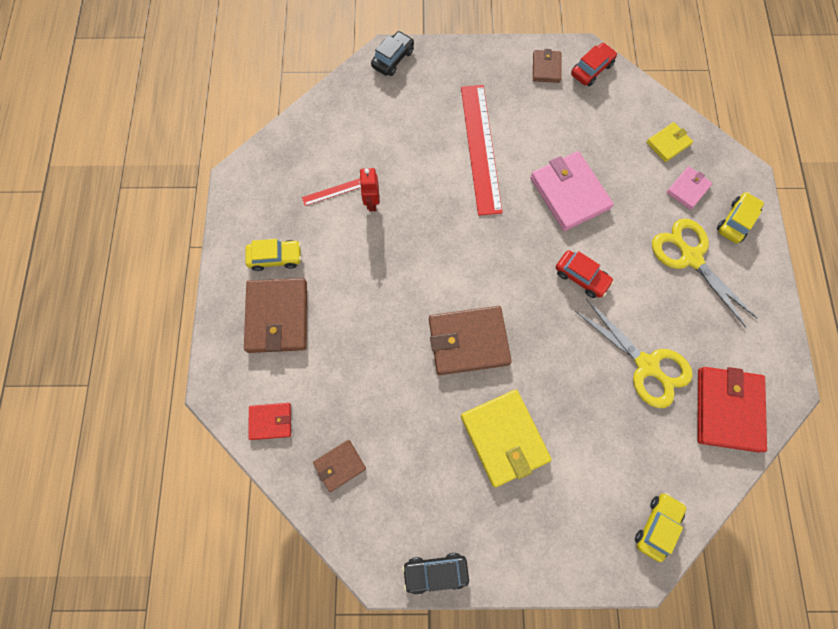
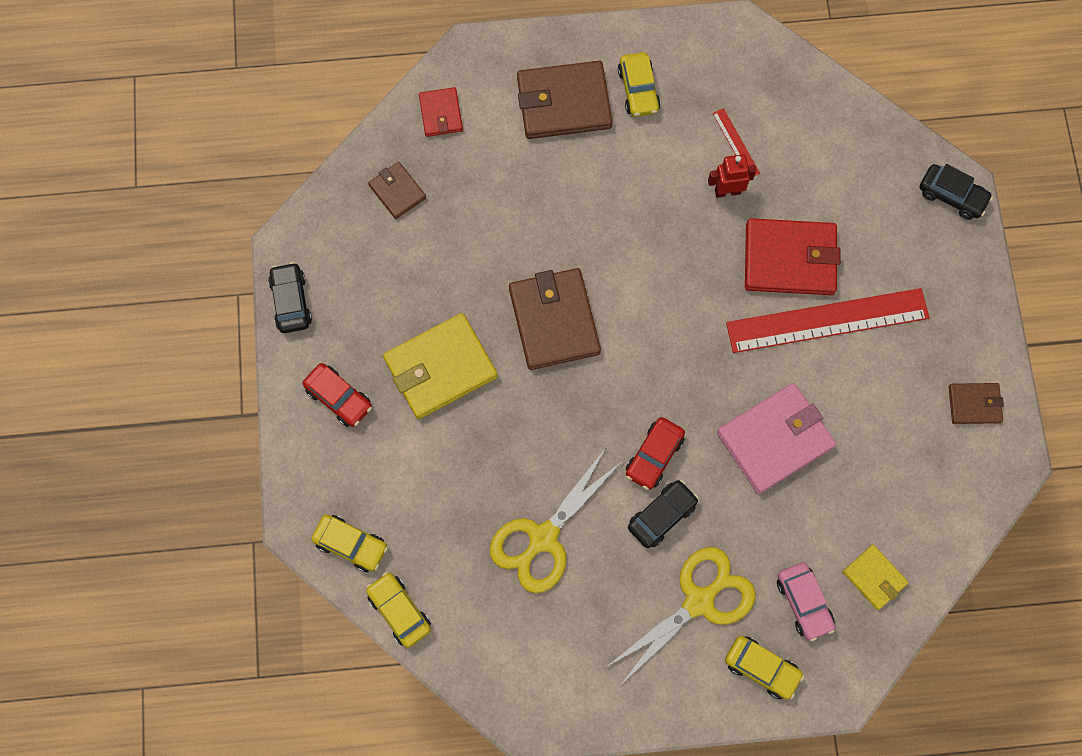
camera: 85 degrees right, 0 degrees up
red car [571,43,617,86] -> red car moved to [303,363,372,427]
pink wallet [666,166,713,210] -> pink car [777,562,835,641]
red wallet [697,367,767,453] -> red wallet moved to [745,218,840,295]
none -> yellow car [366,572,431,648]
none -> black car [628,480,699,548]

